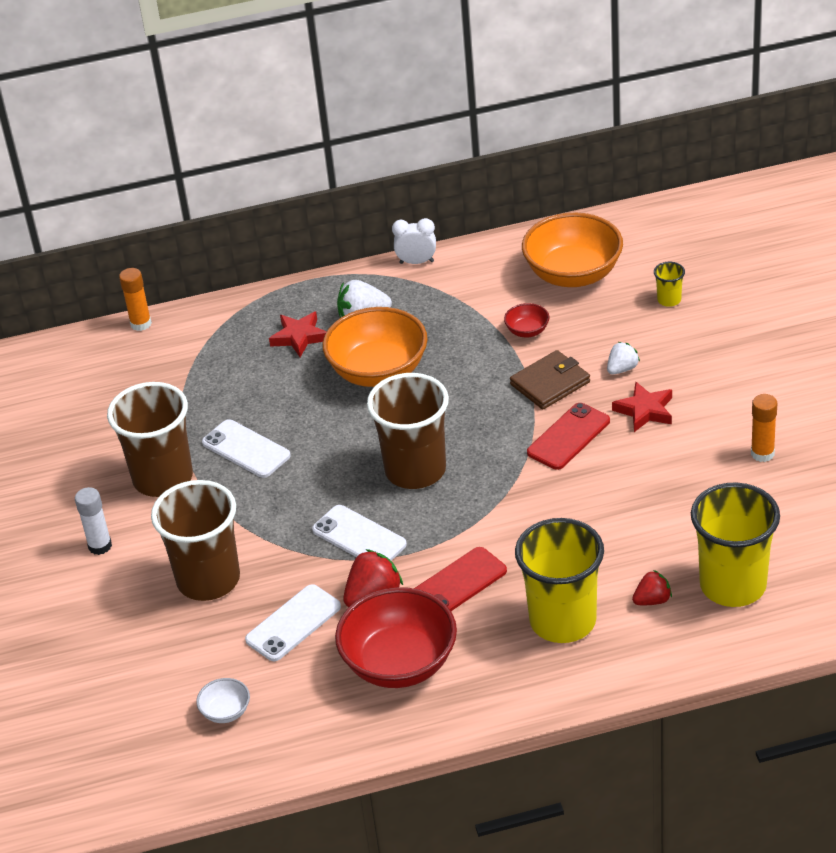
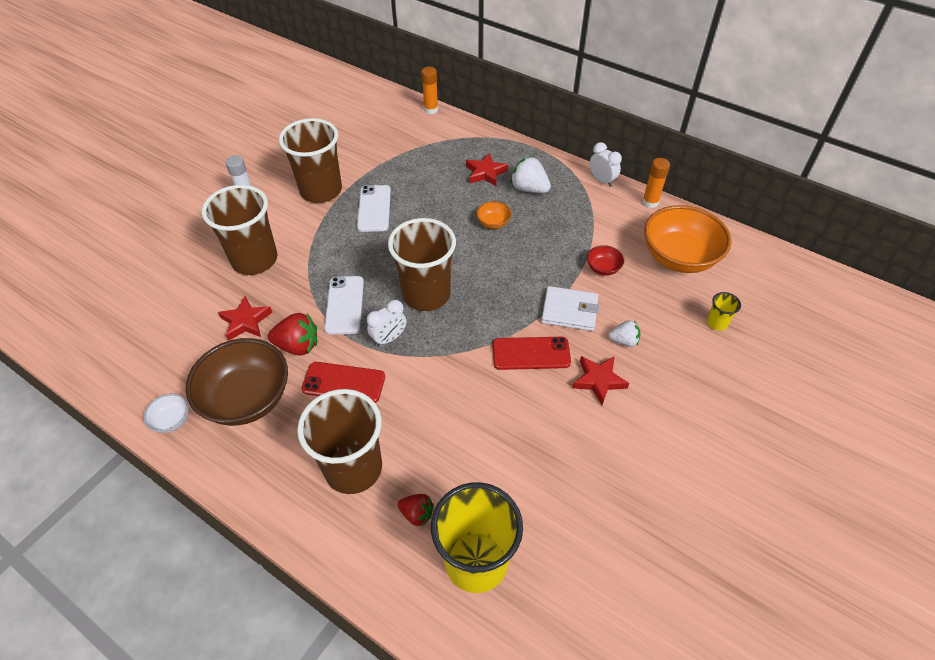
camera: 45 degrees right, 10 degrees up
white bowl [196,678,250,723] -> white bowl moved to [143,393,189,433]
white phone [245,584,341,661] -> red star [218,296,272,341]
orange bowl [322,307,428,387] -> orange bowl [476,201,511,229], size x0.44
red bowl [335,587,457,688] -> brown bowl [186,338,288,426]
brown wallet [510,350,590,409] -> white wallet [541,286,599,331]
yellow cup [515,518,604,643] -> brown cup [297,389,382,494]
orange glue stick [751,394,777,462] -> orange glue stick moved to [642,158,670,208]
none -> white clock [367,300,406,346]

